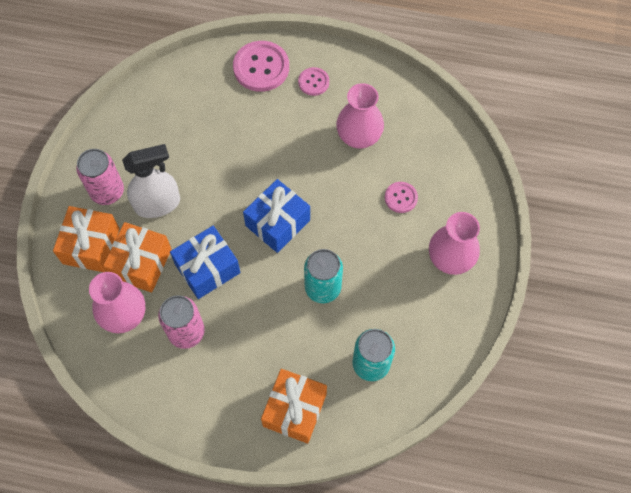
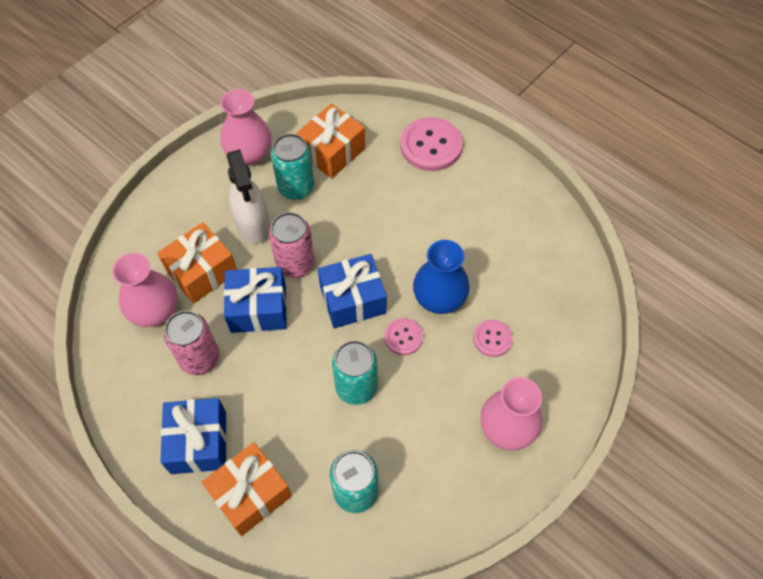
camera: 30 degrees right, 5 degrees down
orange gift [53,206,119,272] -> orange gift moved to [296,104,365,178]
pink can [76,149,124,205] -> pink can moved to [269,212,315,278]
white spray bottle [122,144,180,218] -> white spray bottle turned 60 degrees clockwise [226,149,270,244]
pink button [298,67,329,96] -> pink button moved to [384,318,423,355]
pink vase [336,83,384,149] -> pink vase moved to [220,89,272,165]
none -> blue gift [161,398,227,474]
none -> turquoise can [271,134,314,200]
none -> blue vase [413,240,470,314]

